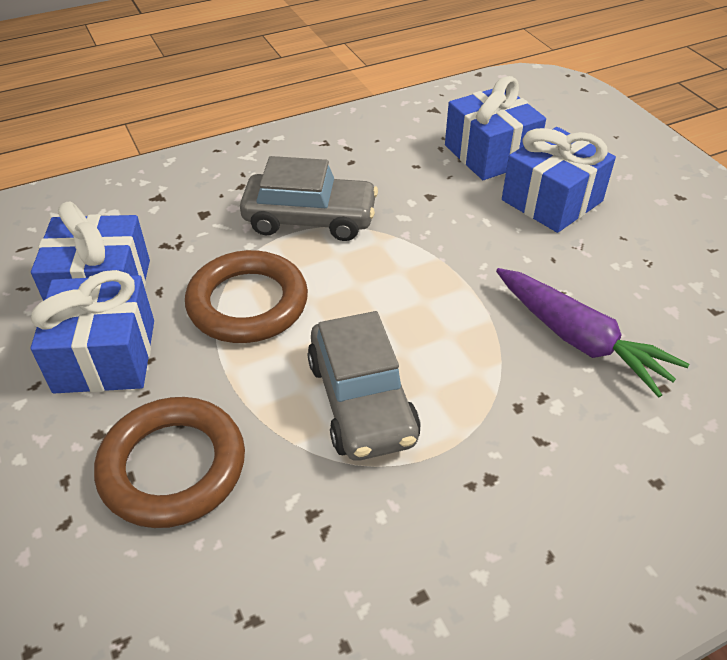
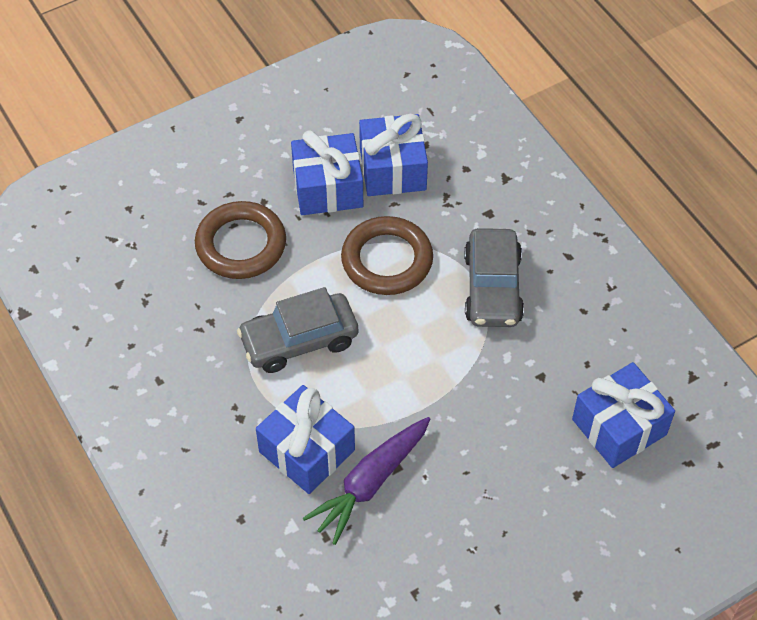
camera: 85 degrees right, 10 degrees up
blue gift [502,127,616,233] -> blue gift moved to [256,385,355,494]

